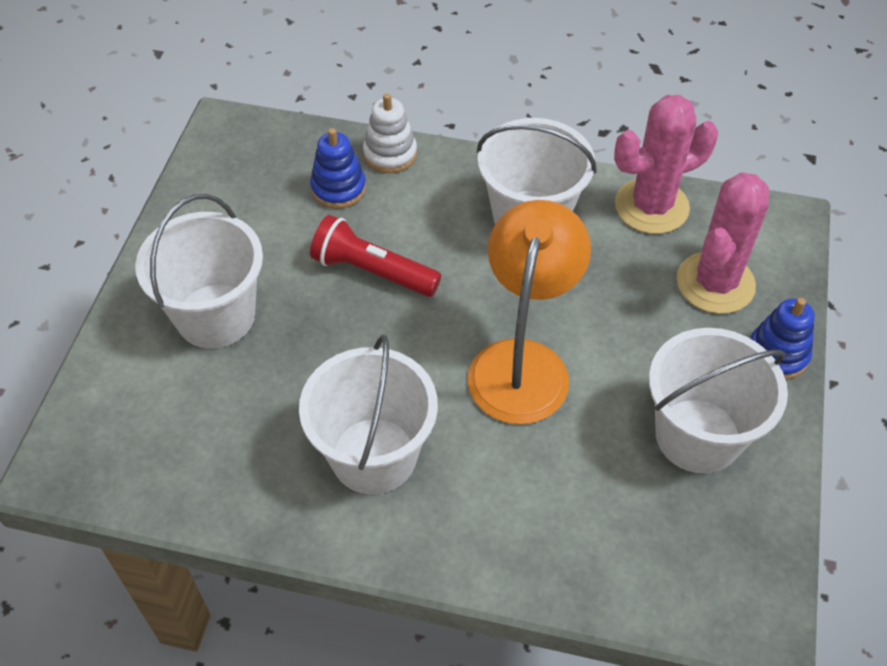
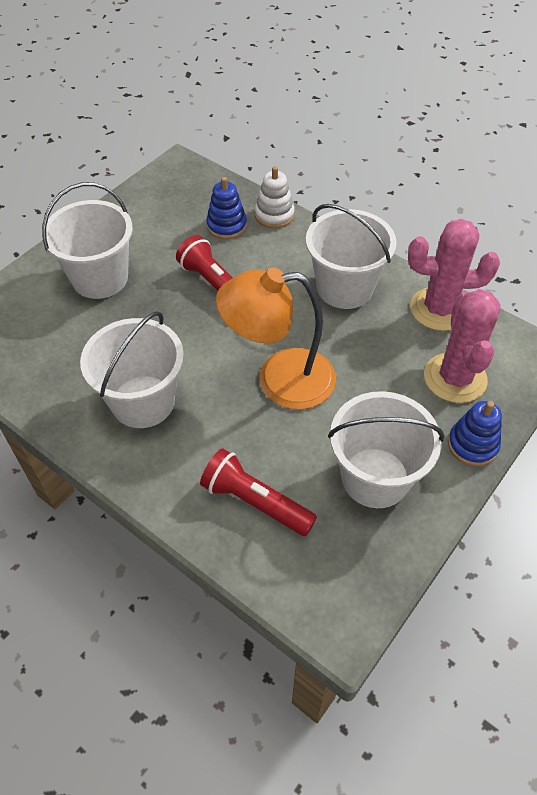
camera: 25 degrees right, 0 degrees up
orange lamp [467,200,591,424] -> orange lamp turned 135 degrees counterclockwise [216,268,336,409]
pink cactus [677,172,769,314] -> pink cactus turned 60 degrees counterclockwise [424,289,501,403]
none -> red flashlight [200,448,317,536]

